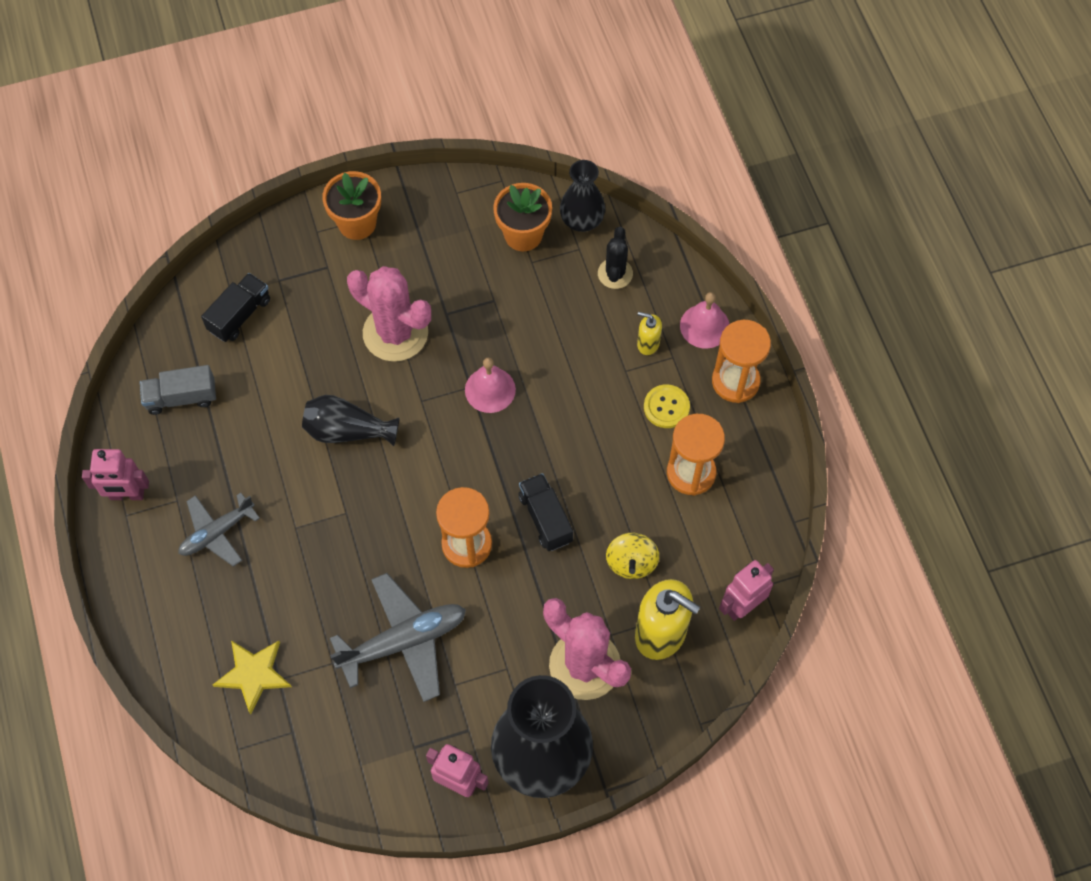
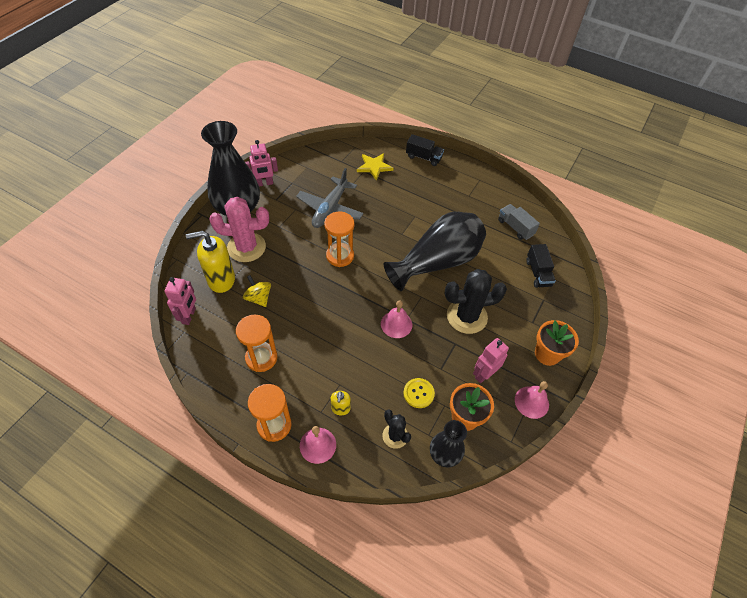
camera: 135 degrees right, 10 degrees down
pink robot [82,449,149,500] -> pink robot moved to [473,338,509,383]
grey truck [140,365,216,415] -> grey truck turned 75 degrees counterclockwise [498,204,540,240]
grey plane [178,493,260,567] -> none
black vase [302,395,400,446] -> black vase [384,212,486,291], size x1.90
pink cactus [347,266,431,362] -> black cactus [445,269,507,334]
black truck [518,473,573,551] -> black truck moved to [406,134,444,166]
yellow soap dispenser [637,312,662,355] -> yellow soap dispenser turned 120 degrees clockwise [331,391,351,415]
yellow button [644,384,690,428] -> yellow button moved to [403,378,435,408]
none -> pink bell [515,381,549,419]

